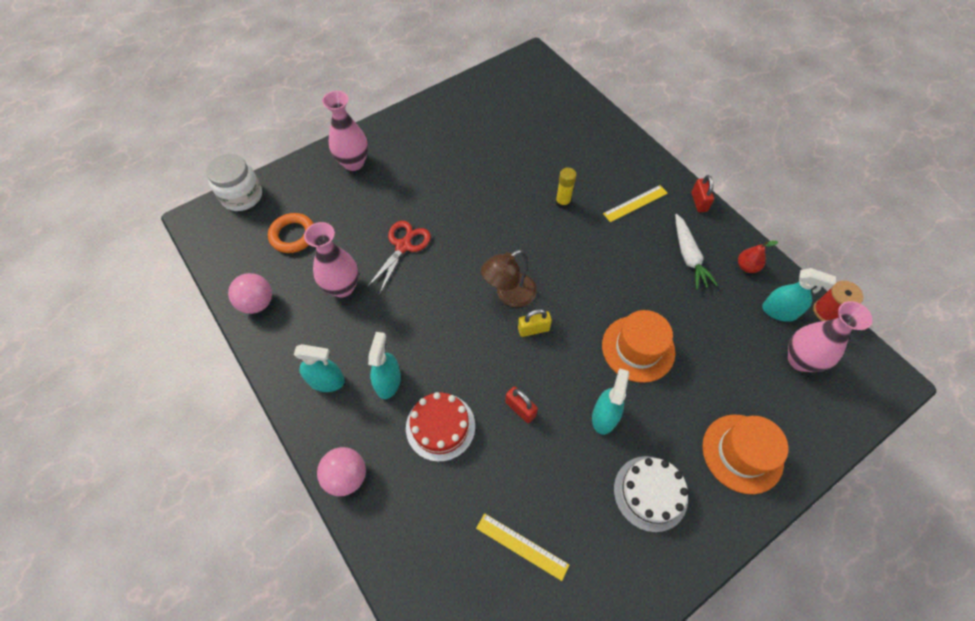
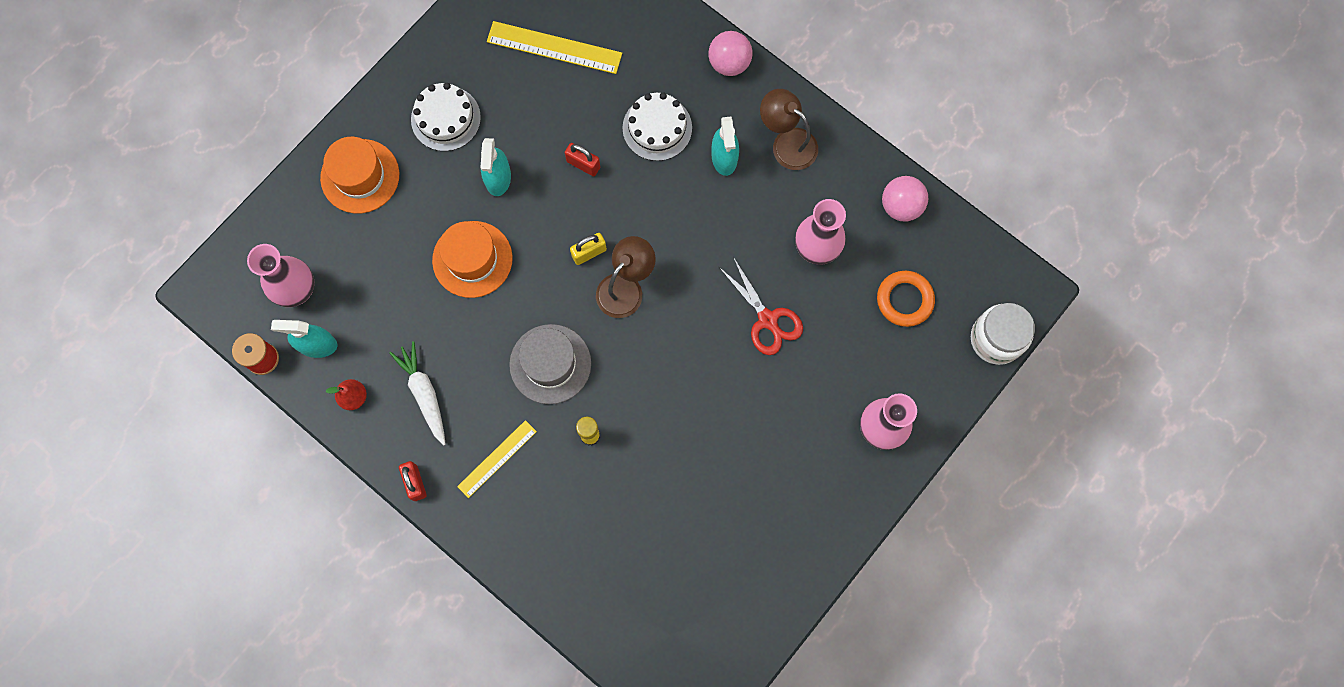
camera: 165 degrees right, 15 degrees up
turquoise spray bottle [294,344,345,392] -> brown lamp [760,89,818,170]
red scissors [366,221,431,295] -> red scissors turned 45 degrees counterclockwise [718,257,803,355]
red cake [406,392,475,462] -> white cake [622,93,692,161]
yellow ruler [476,513,569,581] -> yellow ruler [487,21,622,74], size x1.55
none -> grey hat [509,324,591,404]

